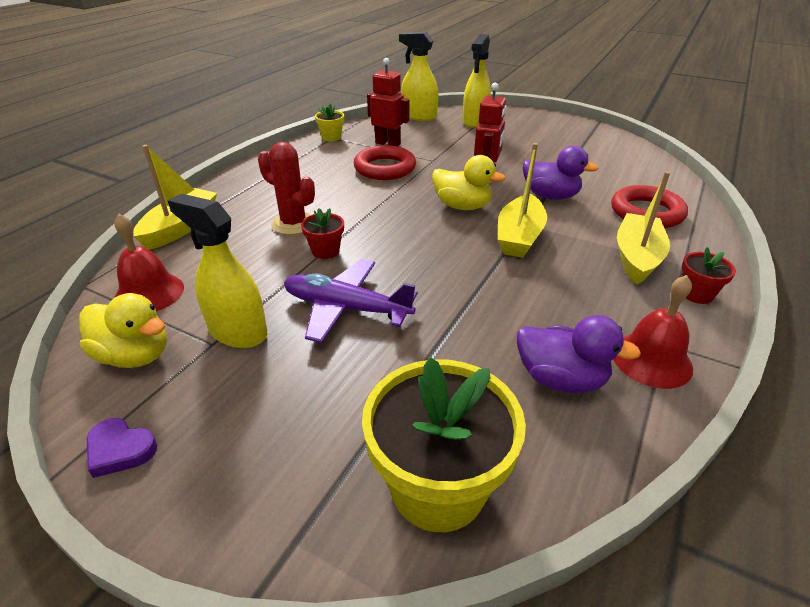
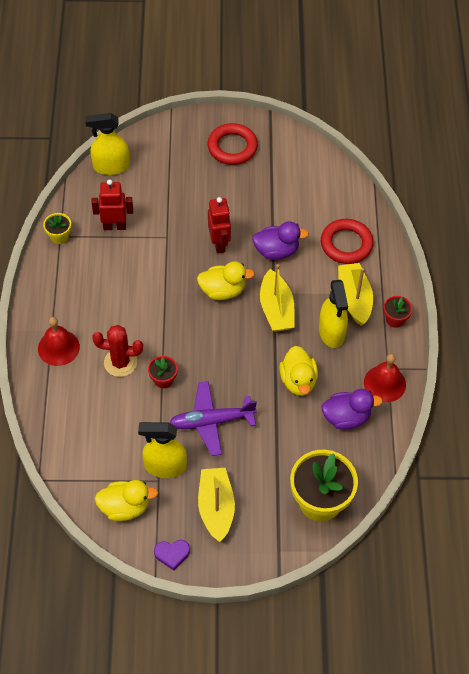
camera: 30 degrees left, 20 degrees up
red bell [114,214,184,311] -> red bell moved to [38,317,80,366]
yellow boat [133,145,217,250] -> yellow boat moved to [198,468,235,542]
red ring [354,145,416,180] -> red ring moved to [207,123,258,165]
yellow spray bottle [463,34,491,127] -> yellow spray bottle moved to [319,280,348,348]
none -> yellow duck [279,346,318,396]

